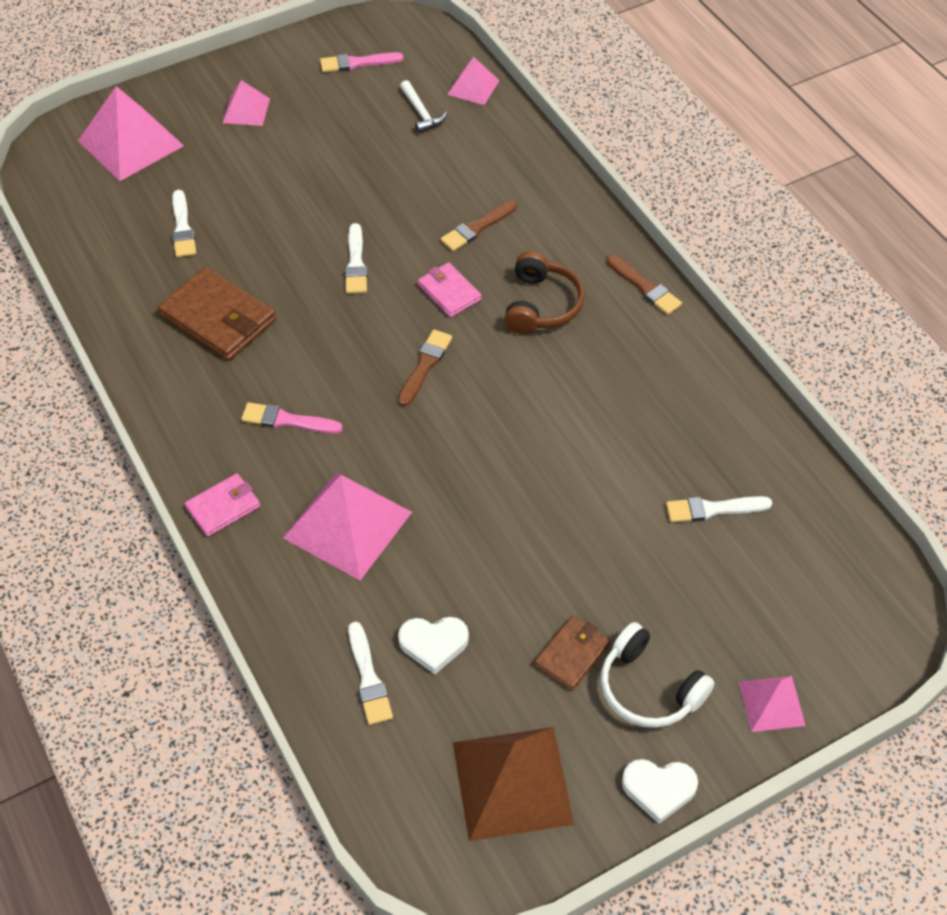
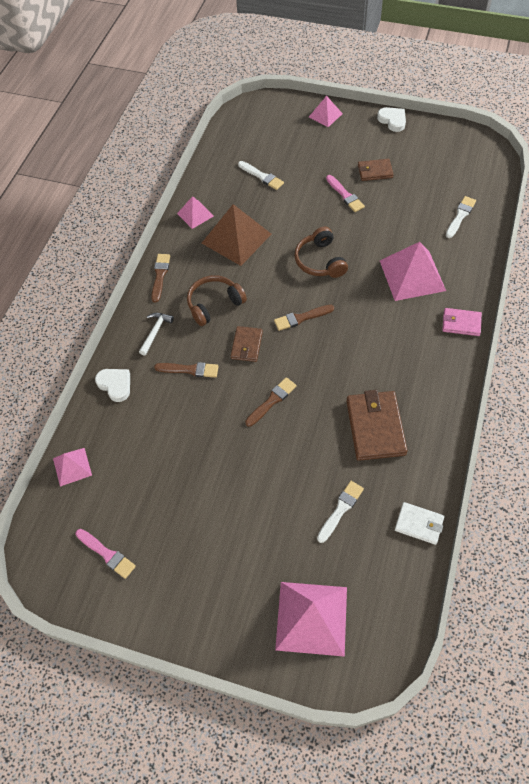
camera: 130 degrees left, 5 degrees up
pink pyramid [222,80,270,126] -> pink pyramid moved to [177,196,214,229]
pink brush [241,402,343,434] -> pink brush moved to [326,175,365,212]
white brush [345,223,367,294] -> brown brush [245,377,297,427]
white heart [398,617,469,675] -> white heart moved to [95,369,130,402]
white hammer [400,80,447,133] -> white hammer moved to [139,313,174,356]
pink wallet [418,262,482,317] -> brown wallet [231,326,263,362]
brown pyramid [453,727,574,841] -> brown pyramid moved to [202,204,271,266]
white headphones [601,622,715,728] -> none
none -> brown headphones [294,227,348,278]
none -> white wallet [395,502,444,545]

